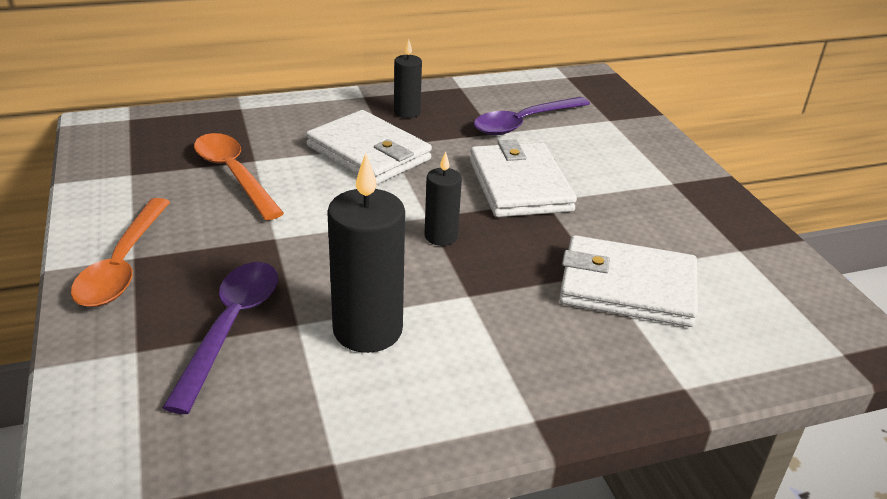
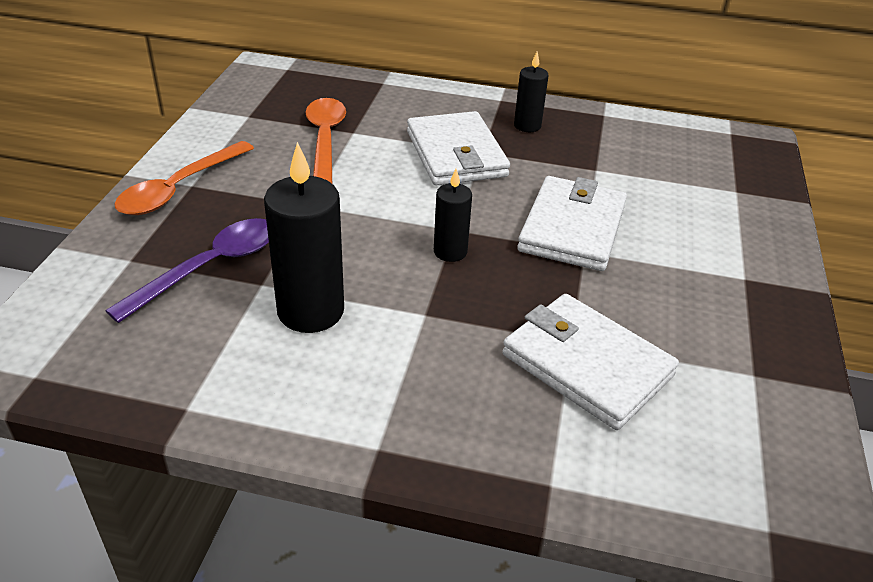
camera: 30 degrees right, 5 degrees up
purple spoon [474,97,590,135] -> none

